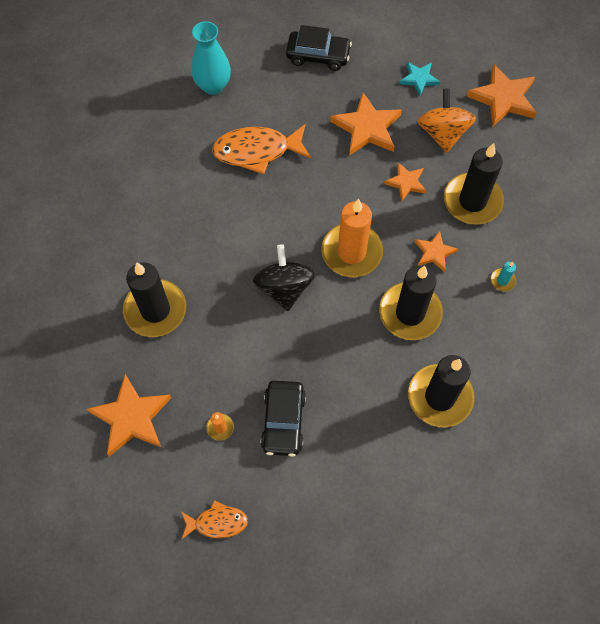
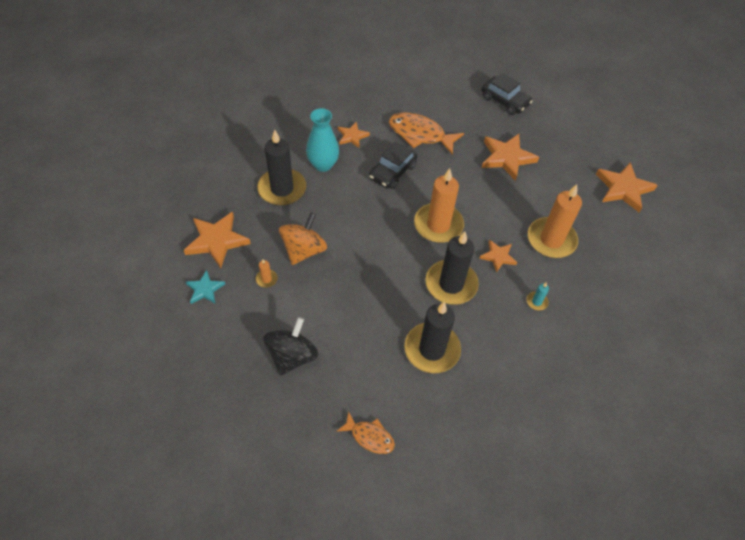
camera: 30 degrees right, 10 degrees down
orange fish [181,500,248,540] -> orange fish moved to [336,411,395,454]
turquoise vase [191,21,231,95] -> turquoise vase moved to [306,108,339,172]
black spinning top [253,244,315,311] -> black spinning top moved to [263,317,318,376]
black car [261,381,306,457] -> black car moved to [369,141,417,189]
orange star [384,162,427,201] -> orange star moved to [338,122,370,148]
turquoise star [399,62,440,96] -> turquoise star moved to [186,270,225,304]
orange spinning top [418,88,476,153] -> orange spinning top moved to [279,212,327,265]
black candle [444,143,504,225] -> orange candle [528,184,582,258]

